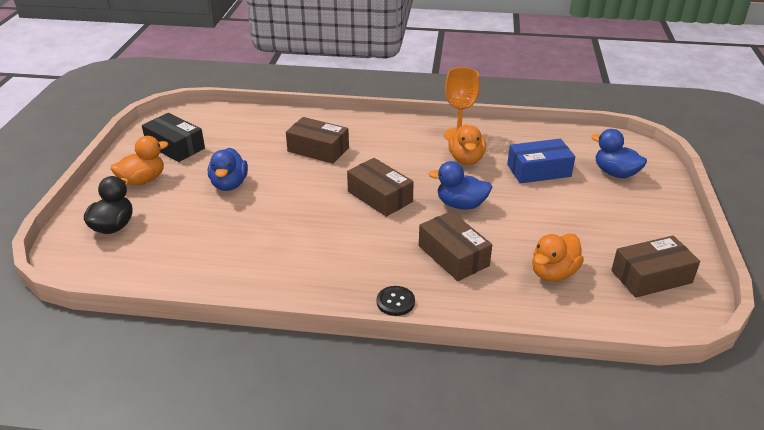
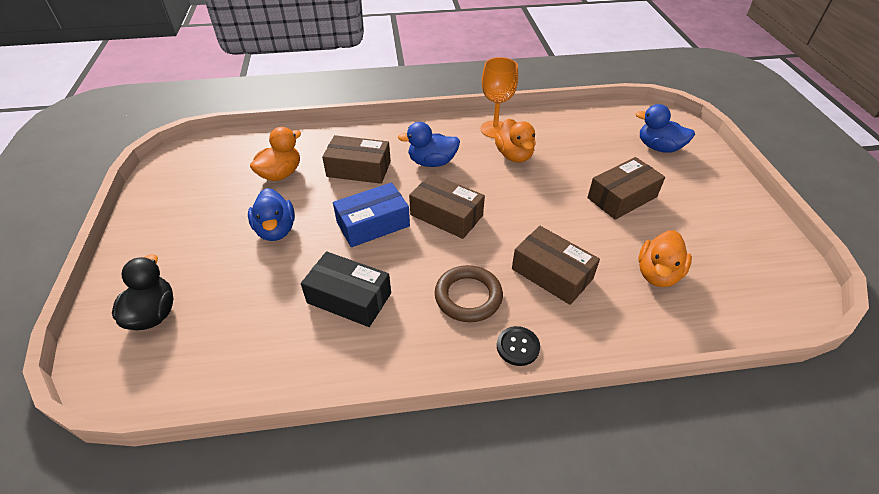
camera: 15 degrees left, 10 degrees up
orange duck [111,136,169,186] -> orange duck moved to [250,127,301,181]
black box [142,113,205,162] -> black box moved to [301,251,391,327]
blue duck [428,161,492,210] -> blue duck moved to [398,122,460,167]
blue box [507,139,575,183] -> blue box moved to [333,183,410,247]
brown box [611,236,700,298] -> brown box moved to [587,157,665,220]
none -> brown ring [435,265,503,322]

